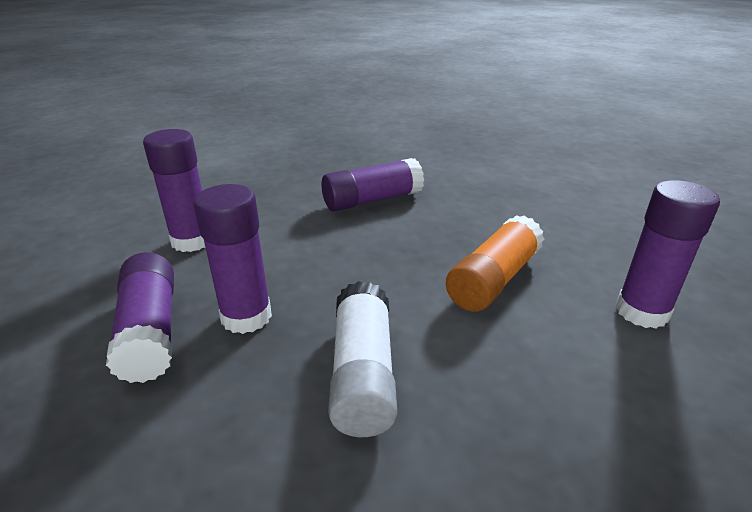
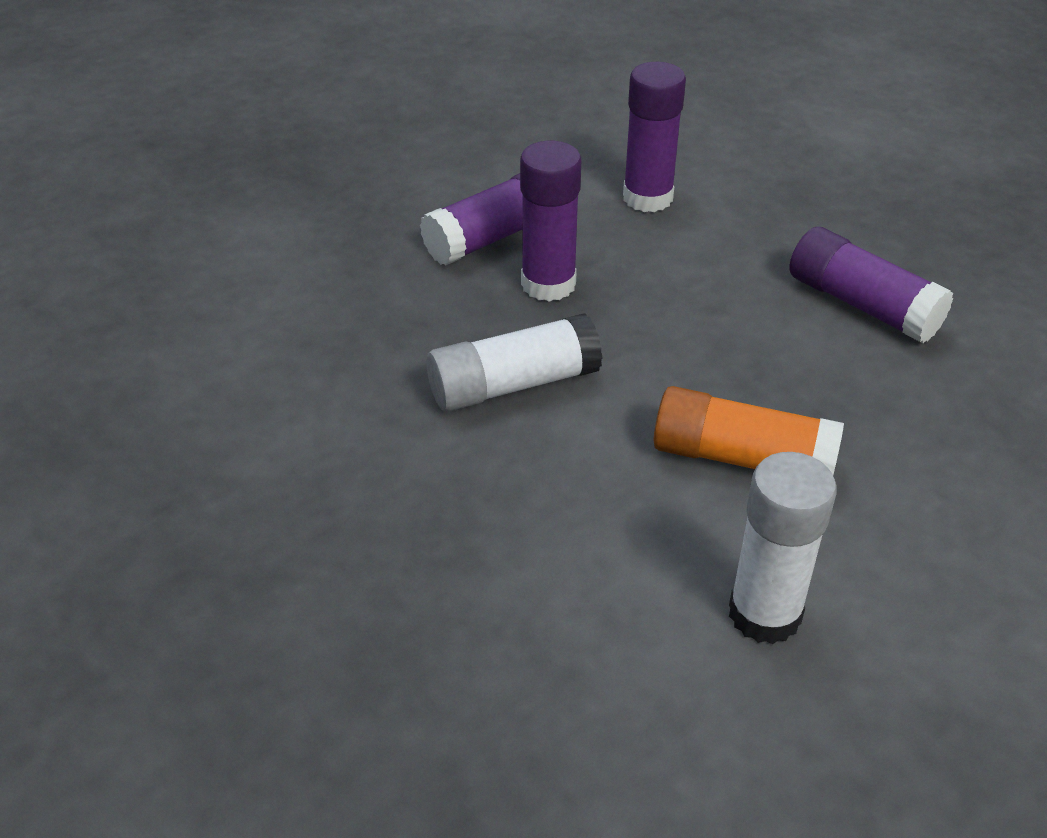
camera: 70 degrees right, 10 degrees up
purple glue stick [616,180,720,328] -> white glue stick [729,452,837,644]

